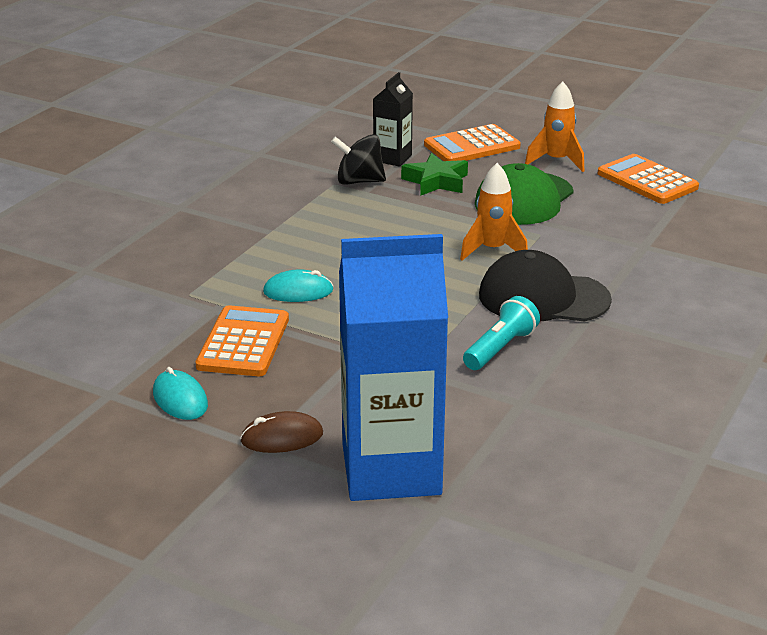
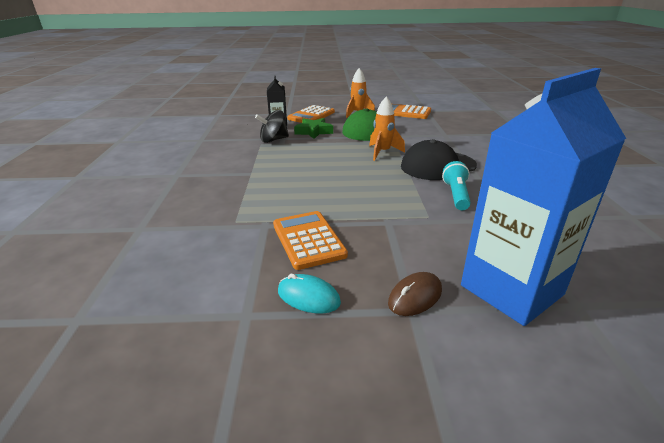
camera: 30 degrees left, 0 degrees up
turquoise mouse [263,269,333,302] -> none

